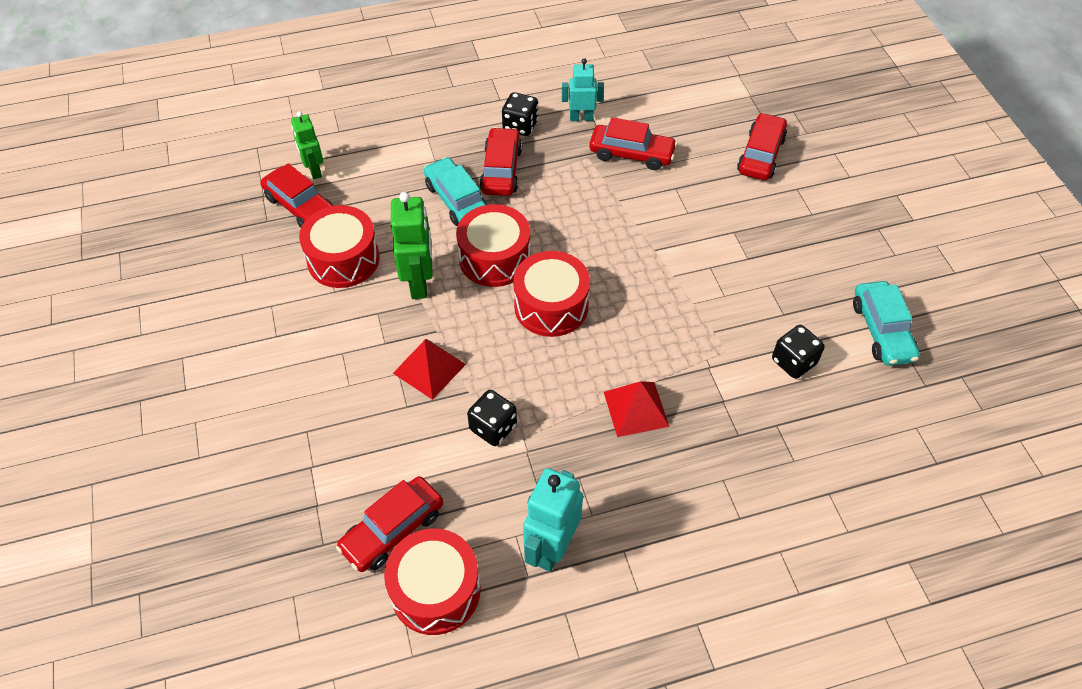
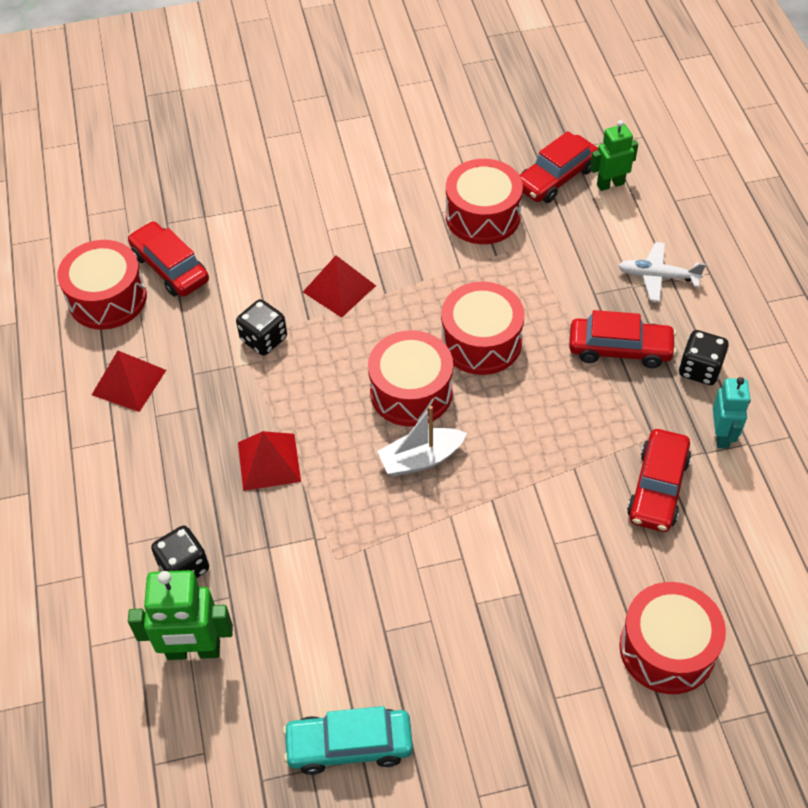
camera: 95 degrees right, 0 degrees up
green robot [391,192,433,299] -> green robot moved to [128,570,233,660]
turquoise car [424,157,487,226] -> none
turquoise robot [523,468,583,572] -> red pyramid [92,351,166,412]
red car [737,113,787,180] -> red drum [619,582,726,694]
black dice [772,325,825,379] -> black dice moved to [151,526,209,578]
none -> white boat [377,406,467,476]
none -> white plane [618,242,706,302]

